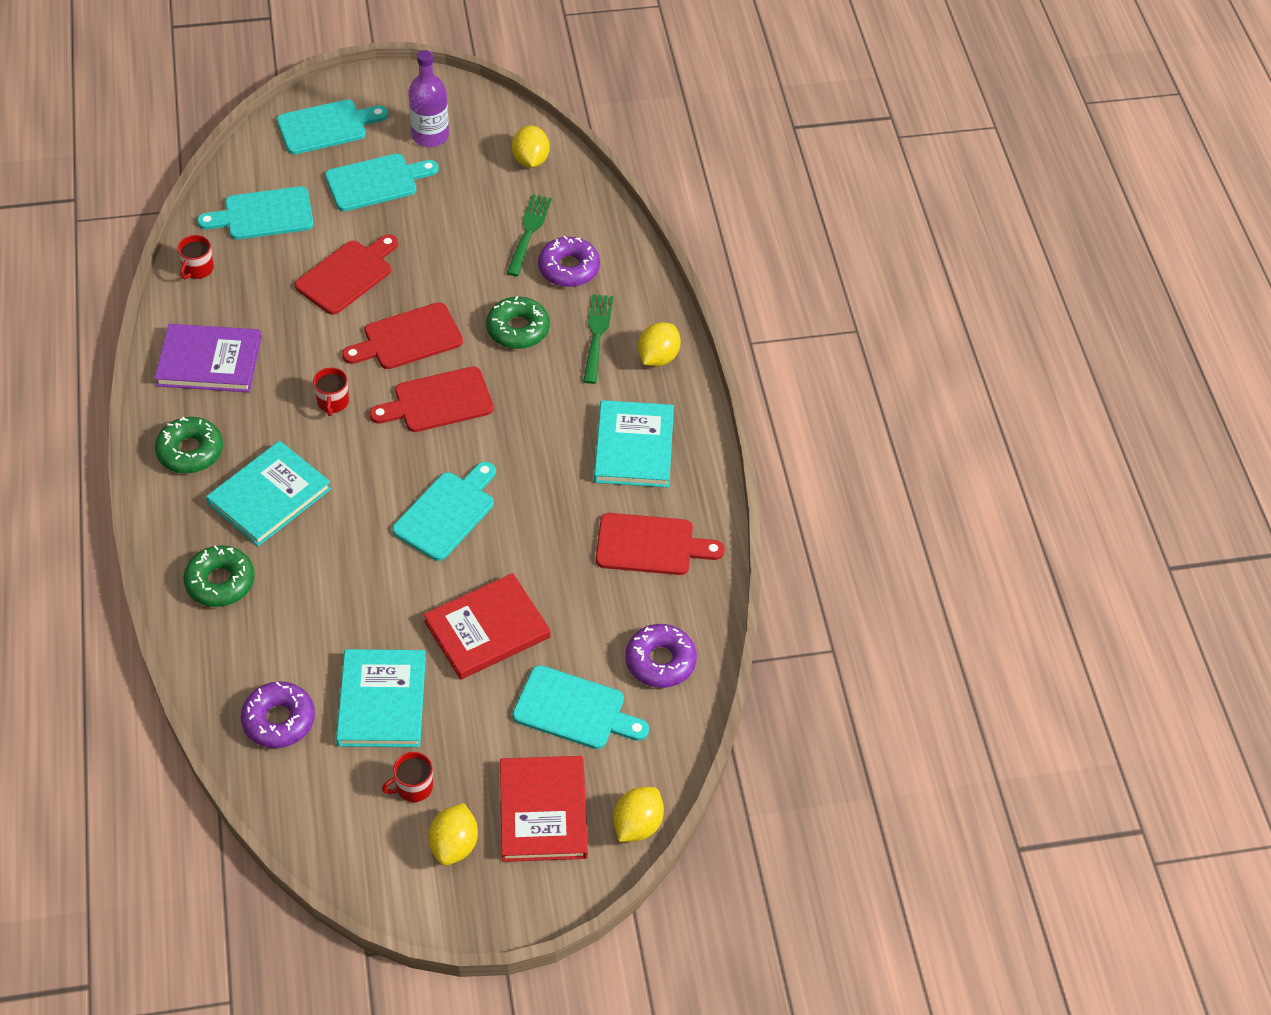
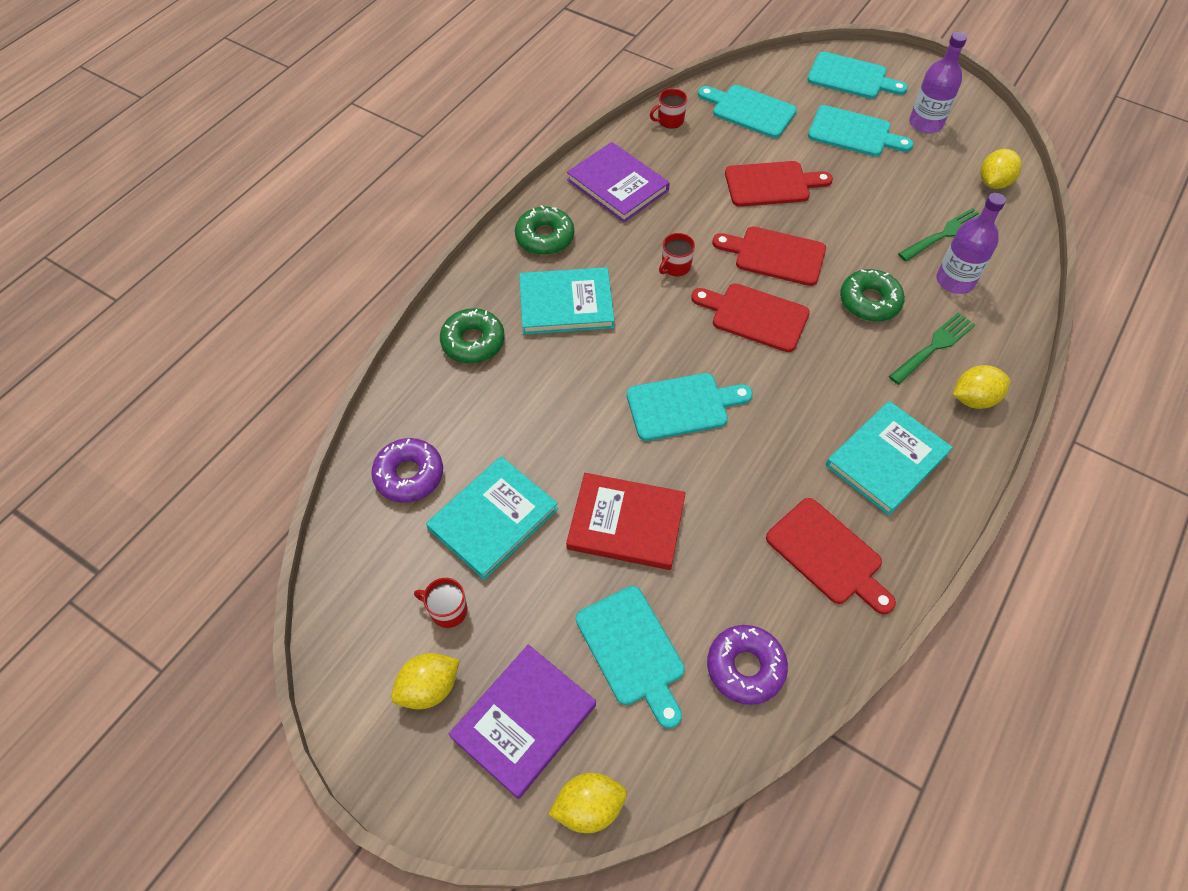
camera: 45 degrees right, 5 degrees up
red book [500,756,588,862] -> purple book [449,645,596,799]
purple donut [538,236,600,287] -> purple bottle [937,193,1006,294]

